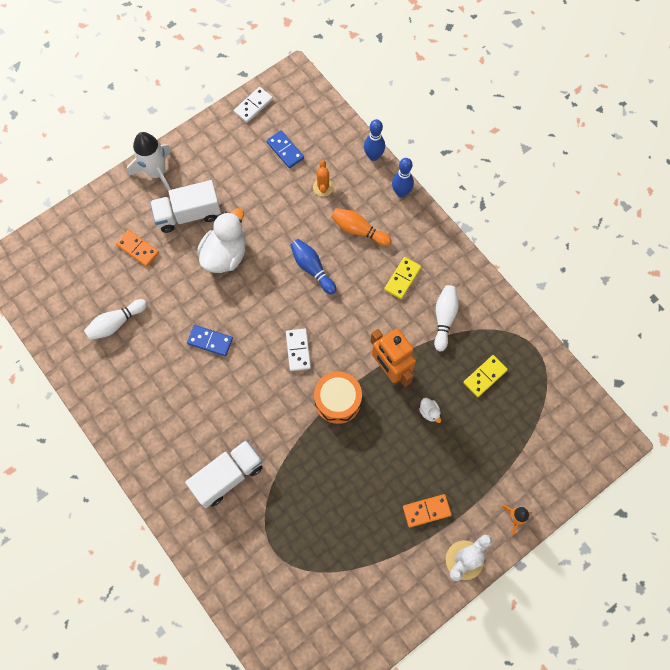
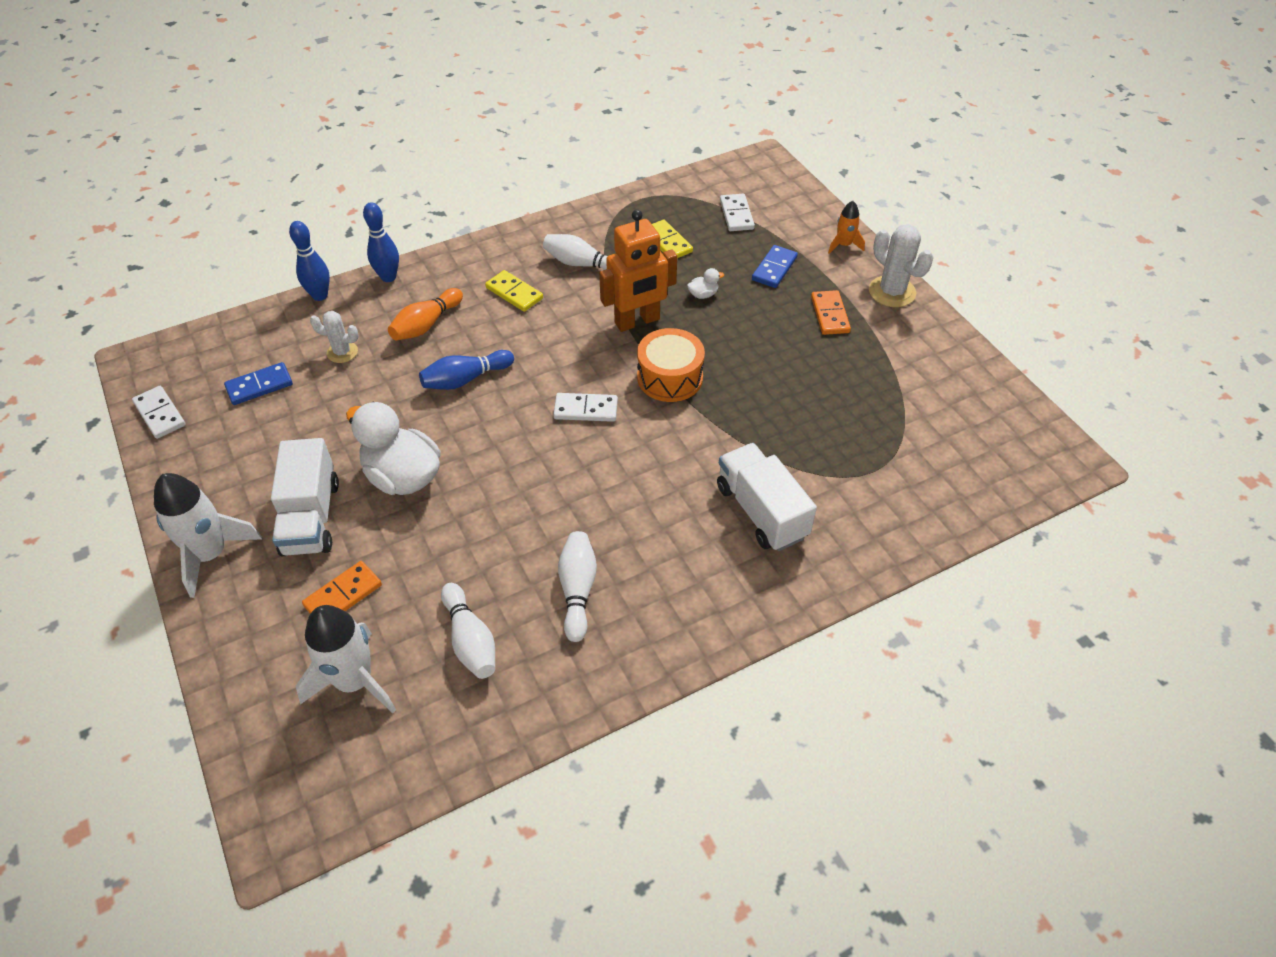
camera: 80 degrees left, 20 degrees down
blue domino [187,325,233,356] -> blue domino moved to [752,245,798,288]
orange cactus [313,160,334,196] -> white cactus [310,311,359,363]
none -> white rocket [296,605,396,713]
none -> white bowling pin [558,531,597,642]
none -> white domino [720,194,755,231]

